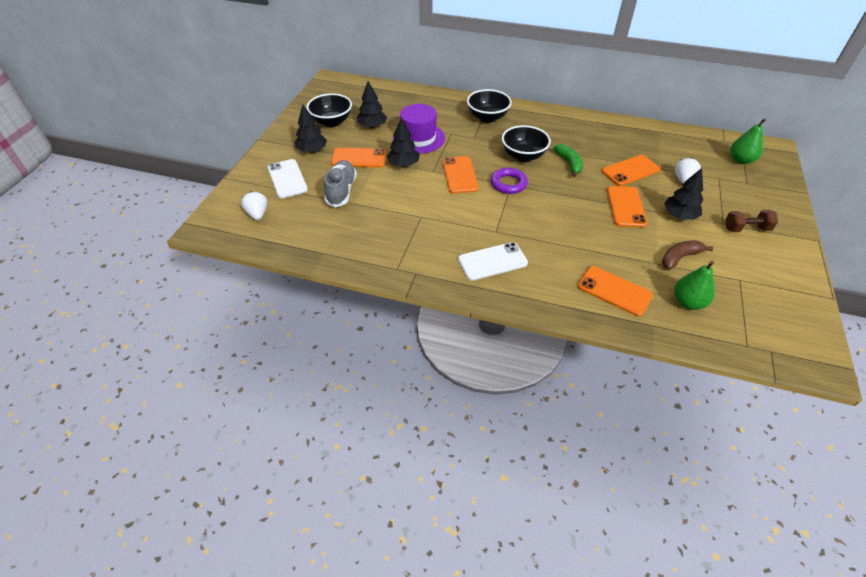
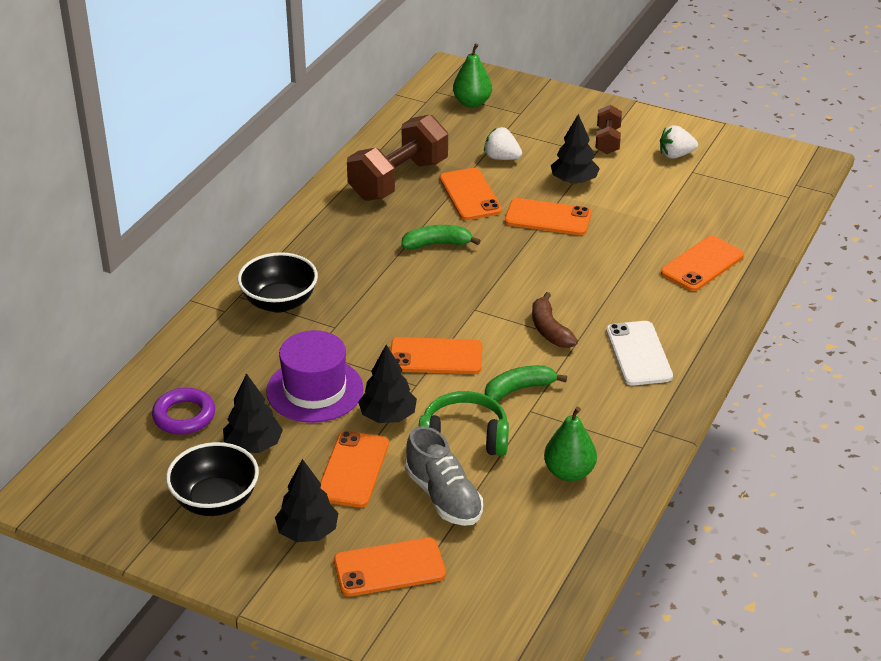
camera: 80 degrees left, 10 degrees down
white strawberry [241,191,267,220] -> white strawberry moved to [660,125,698,159]
white phone [268,159,308,198] -> orange phone [334,538,446,597]
grey shoe [324,160,357,207] -> grey shoe turned 135 degrees counterclockwise [405,426,483,526]
purple ring [491,168,528,194] -> purple ring moved to [152,388,215,434]
black bowl [502,125,551,162] -> none
brown banana [662,240,713,270] -> brown banana moved to [532,292,578,348]
green pear [674,261,715,310] -> green pear moved to [544,407,597,482]
none -> brown dumbbell [347,114,448,201]
none -> green headphones [418,391,509,456]
none -> green banana [485,365,567,402]

